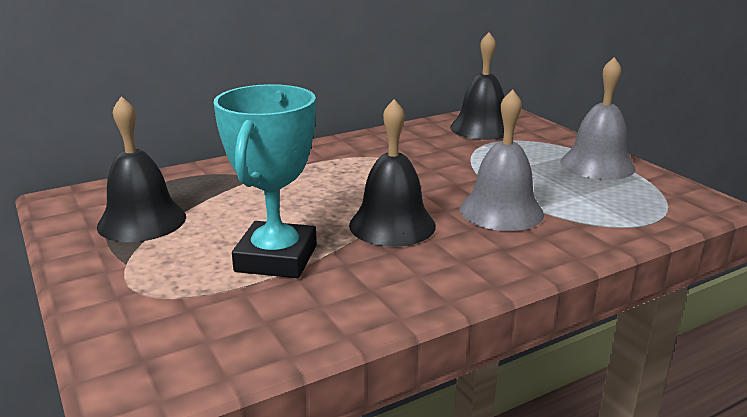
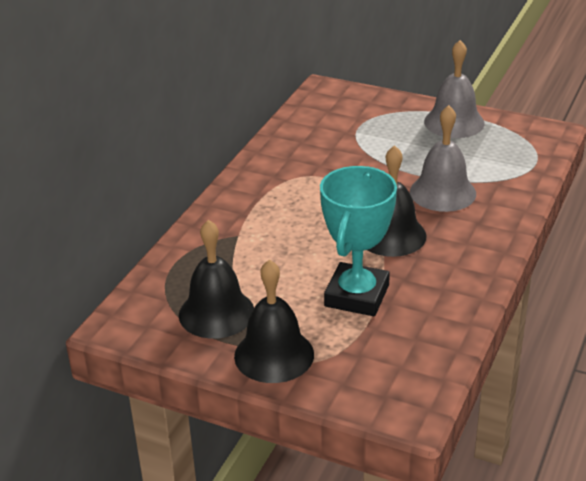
camera: 35 degrees left, 10 degrees up
turquoise trophy [214,84,317,278] -> turquoise trophy turned 45 degrees clockwise [320,166,397,316]
black bell [450,32,504,140] -> black bell moved to [234,259,314,383]

